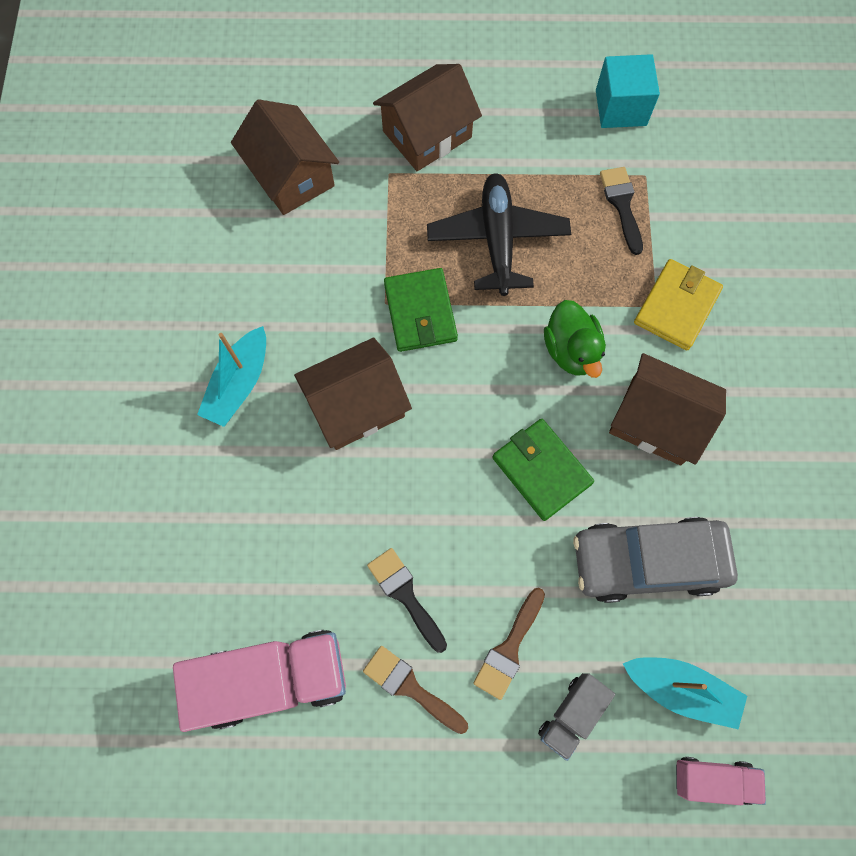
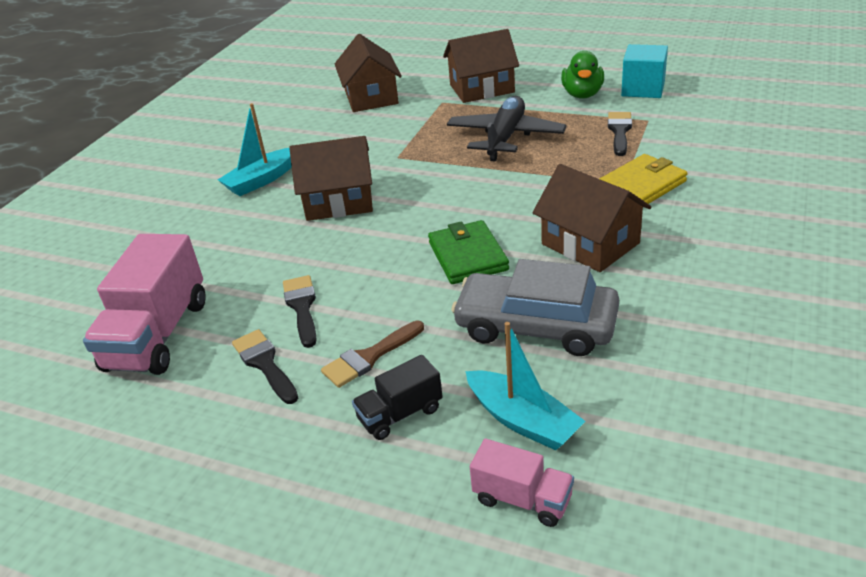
camera: 25 degrees right, 35 degrees down
pink truck [173,630,346,732] -> pink truck turned 90 degrees clockwise [83,234,206,375]
brown brush [363,646,468,734] -> black brush [232,329,298,404]
green wallet [384,268,458,352] -> none
grey truck [538,673,615,761] -> black truck [352,355,443,440]
green duck [544,300,606,378] -> green duck moved to [561,51,604,99]

